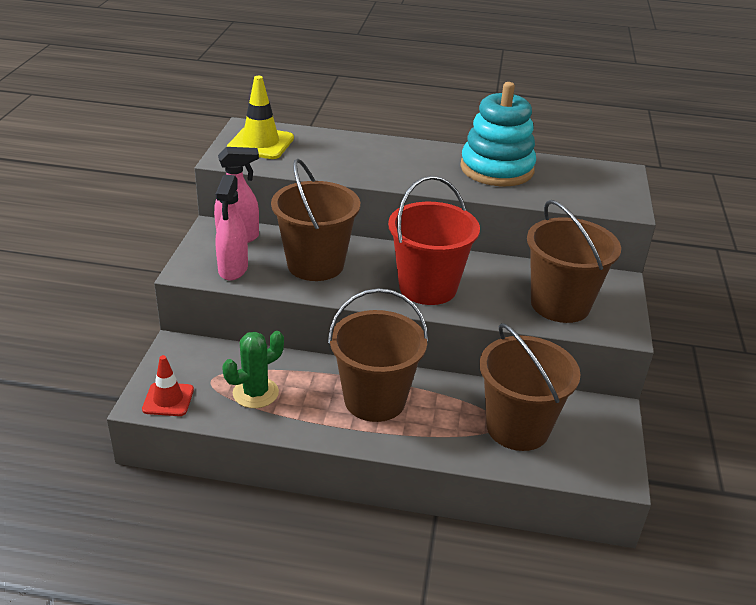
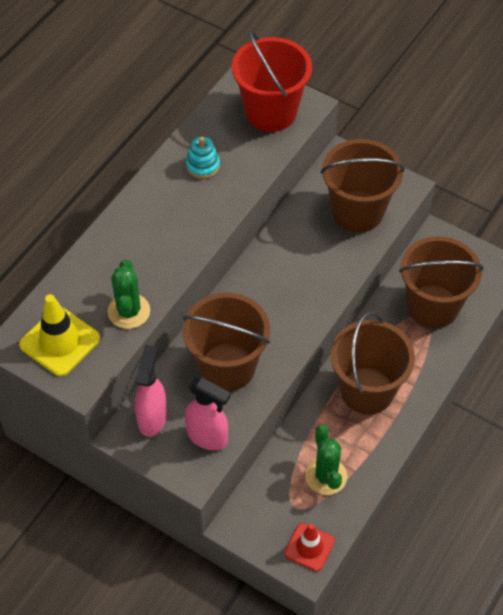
camera: 65 degrees left, 20 degrees up
red bucket [388,176,480,305] -> red bucket moved to [232,30,312,132]
turquoise stacking toy [460,82,536,186] -> turquoise stacking toy [186,137,220,179], size x0.46
none -> green cactus [108,259,150,329]

